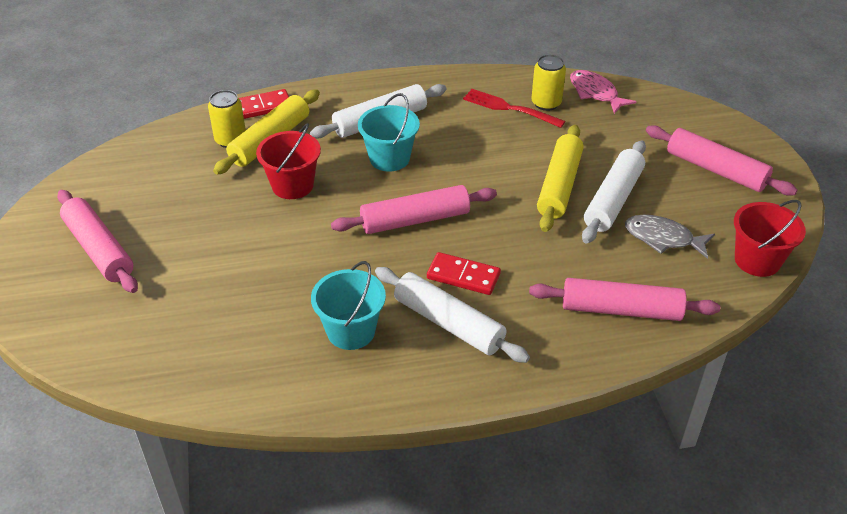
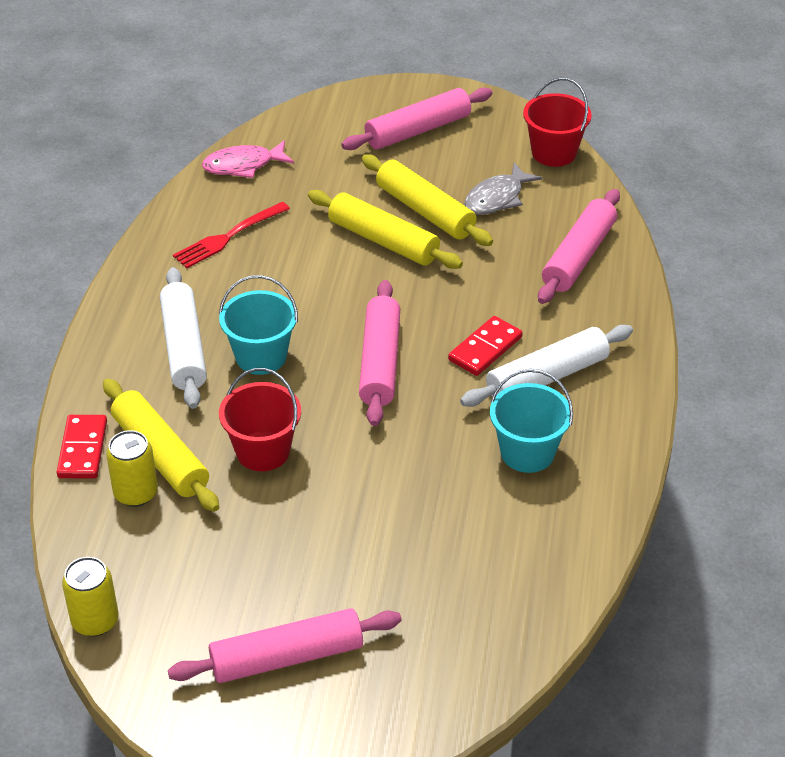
camera: 70 degrees left, 0 degrees up
yellow can [531,54,566,111] -> yellow can moved to [62,557,119,637]
white rolling pin [582,140,646,244] -> yellow rolling pin [362,154,493,246]

